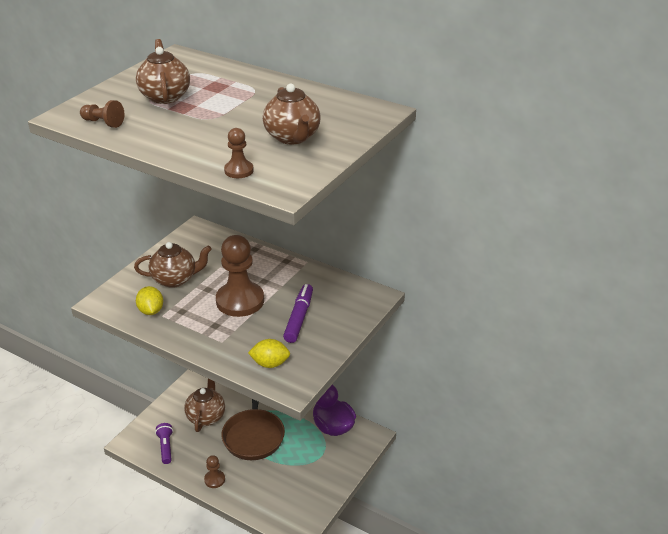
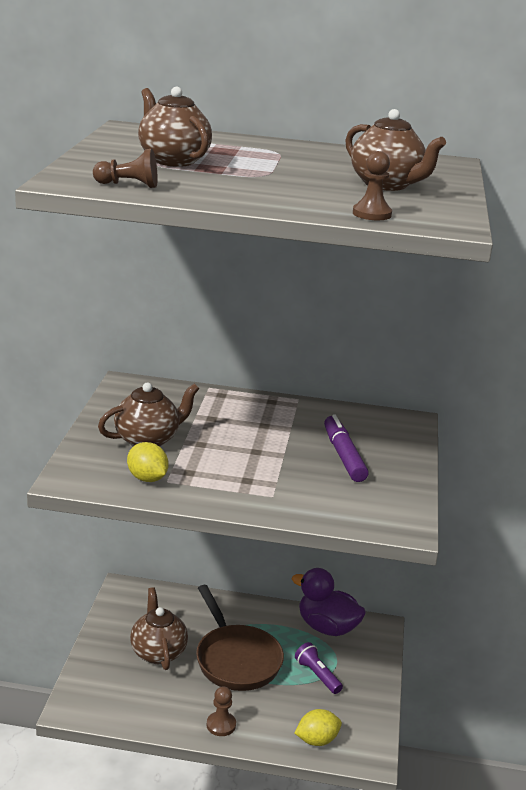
camera: 25 degrees left, 10 degrees down
purple flashlight [155,423,173,464] -> purple flashlight moved to [295,642,343,694]
brown pawn [216,235,264,317] -> none
yellow lemon [248,339,290,368] -> yellow lemon moved to [295,709,342,746]

